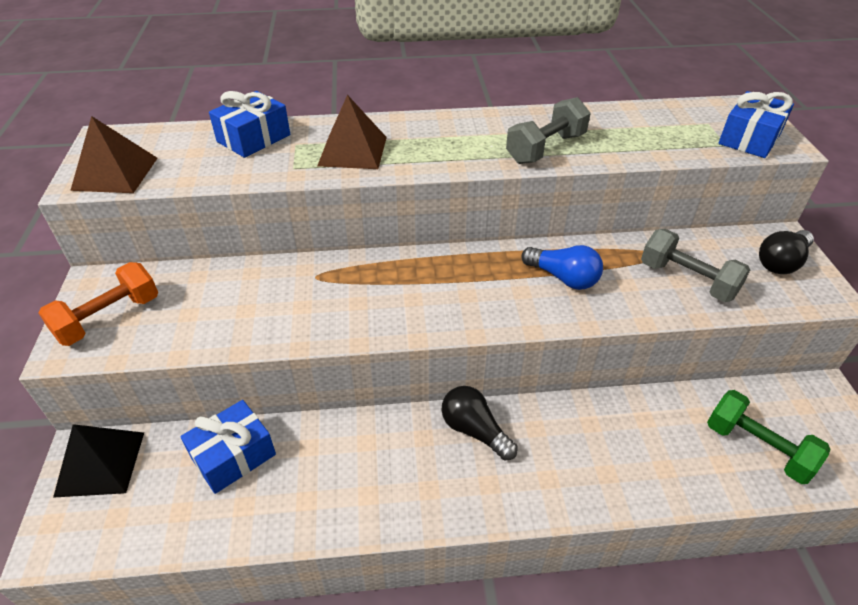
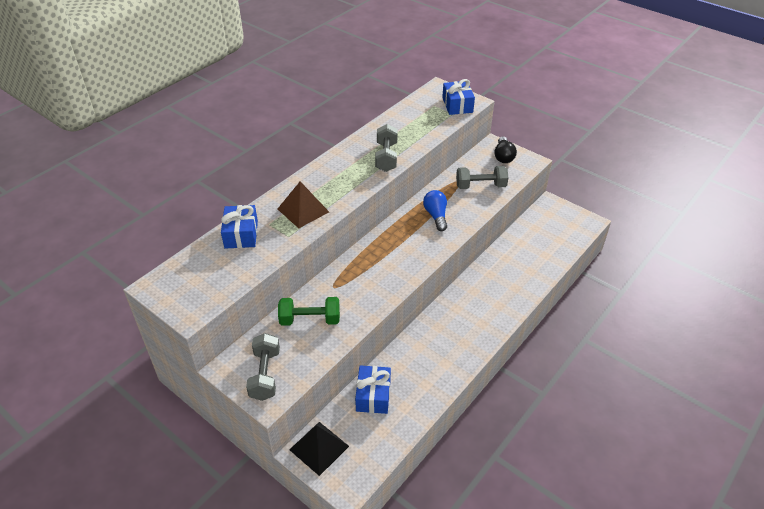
camera: 45 degrees left, 0 degrees up
orange dumbbell [39,262,158,346] -> grey dumbbell [246,333,280,401]
brown pyramid [70,116,158,193] -> none
black light bulb [441,386,518,461] -> none
blue light bulb [521,245,603,290] -> blue light bulb turned 90 degrees counterclockwise [423,190,447,231]
green dumbbell [707,390,830,484] -> green dumbbell moved to [278,297,340,326]

